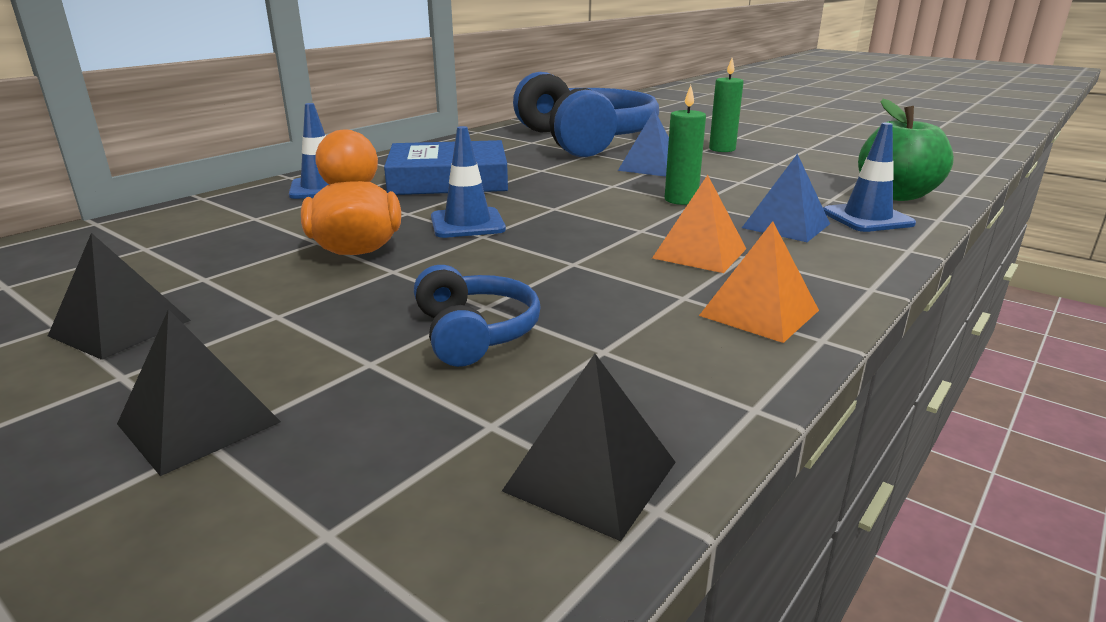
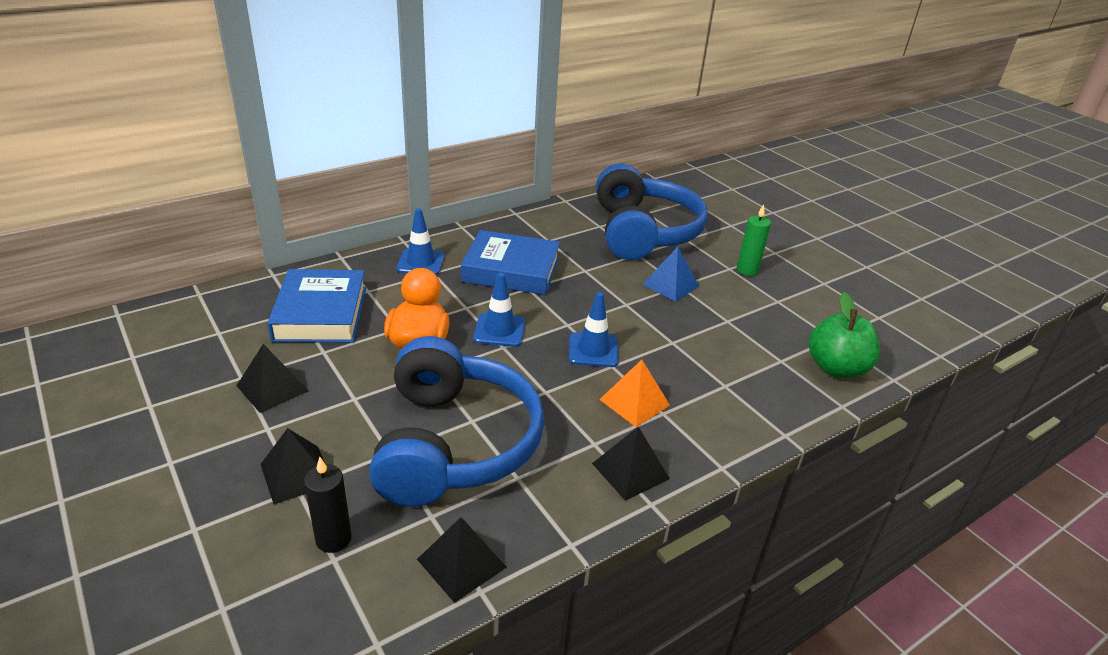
camera: 15 degrees right, 10 degrees up
blue headphones [414,265,541,367] -> blue headphones [369,336,545,507], size x2.27
green candle [665,85,706,205] -> none
orange pyramid [699,221,819,343] -> black pyramid [592,427,670,501]
blue pyramid [742,154,830,242] -> none
blue traffic cone [823,123,916,232] -> blue traffic cone moved to [569,292,619,367]
none -> blue book [267,269,366,343]
none -> black candle [304,457,352,553]

